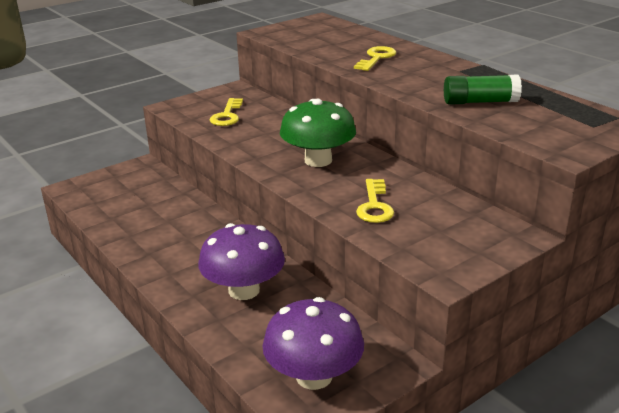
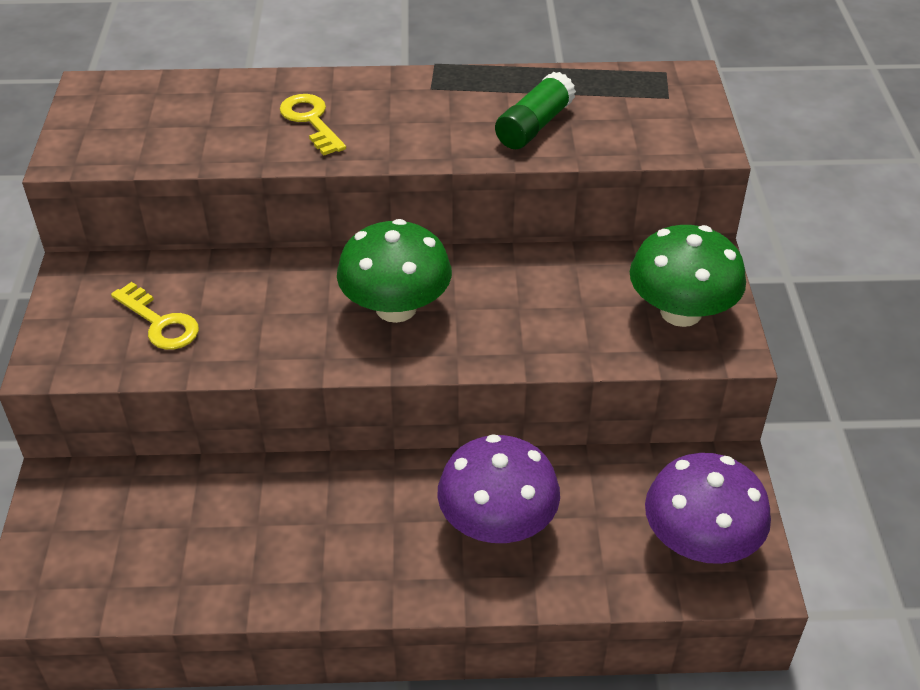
camera: 55 degrees left, 15 degrees up
yellow key [356,179,394,223] -> none
none -> green mushroom [630,225,746,327]

